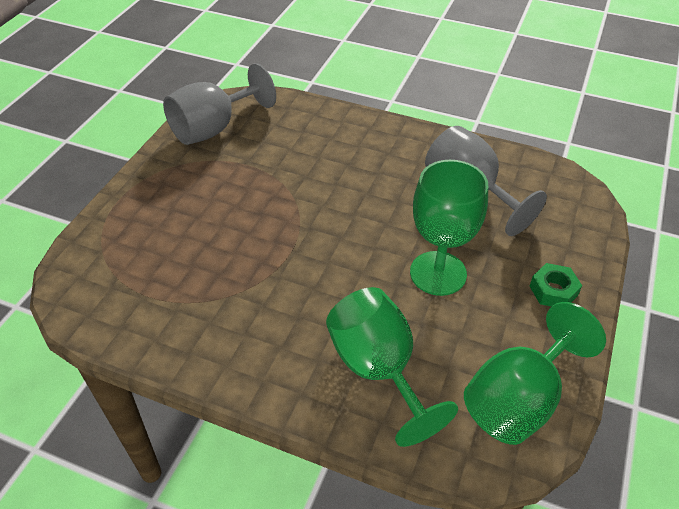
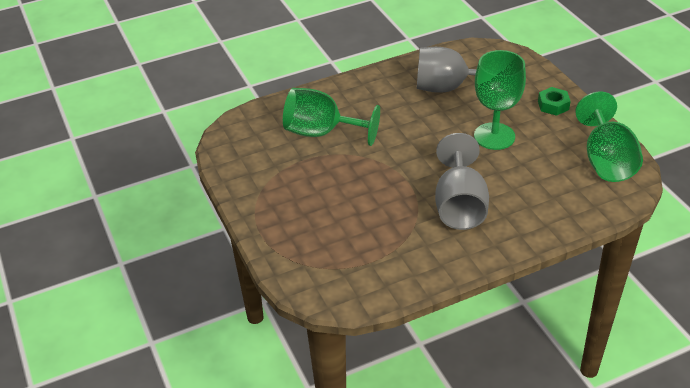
camera: 45 degrees left, 5 degrees down
grey goblet [163,63,276,145] -> grey goblet moved to [435,133,489,230]
green goblet [326,287,458,447] -> green goblet moved to [283,88,380,146]

